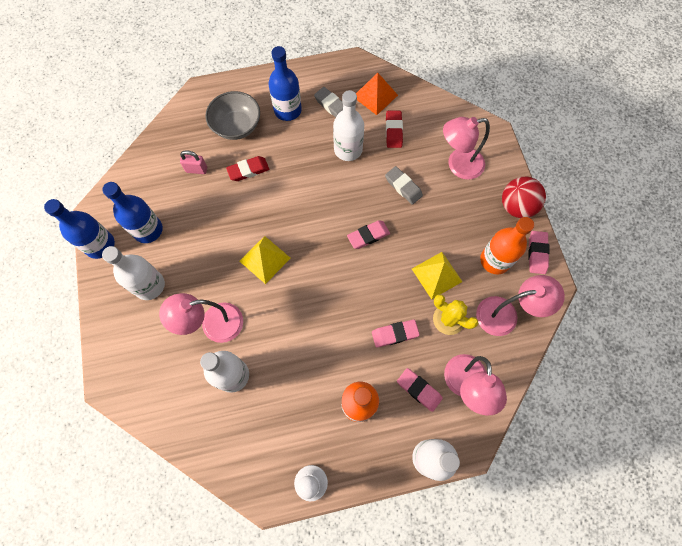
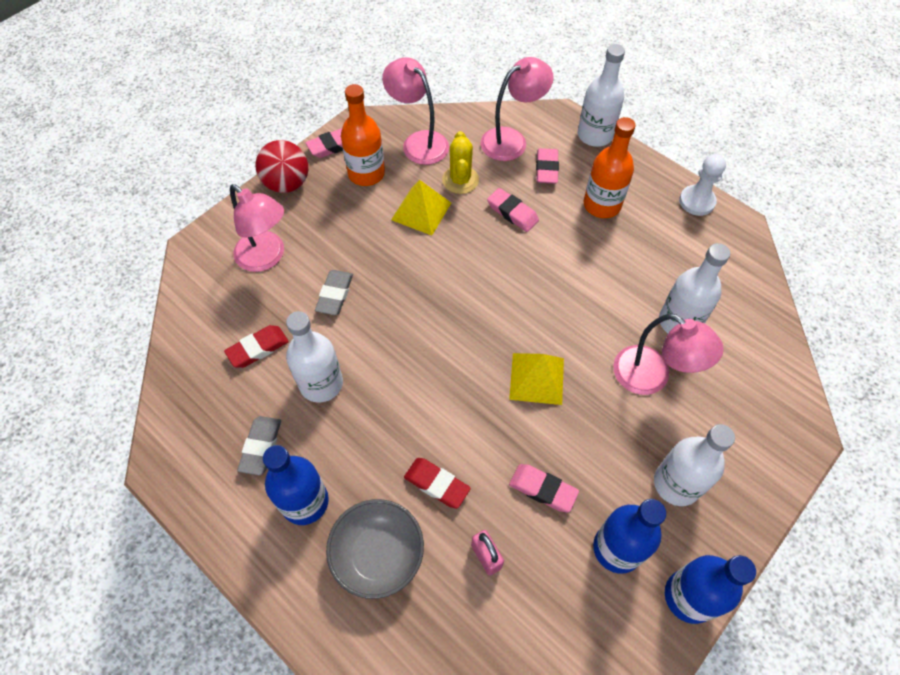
camera: 125 degrees left, 10 degrees down
pink eraser [347,220,390,249] -> pink eraser moved to [509,464,579,512]
orange pyramid [356,73,398,115] -> none

